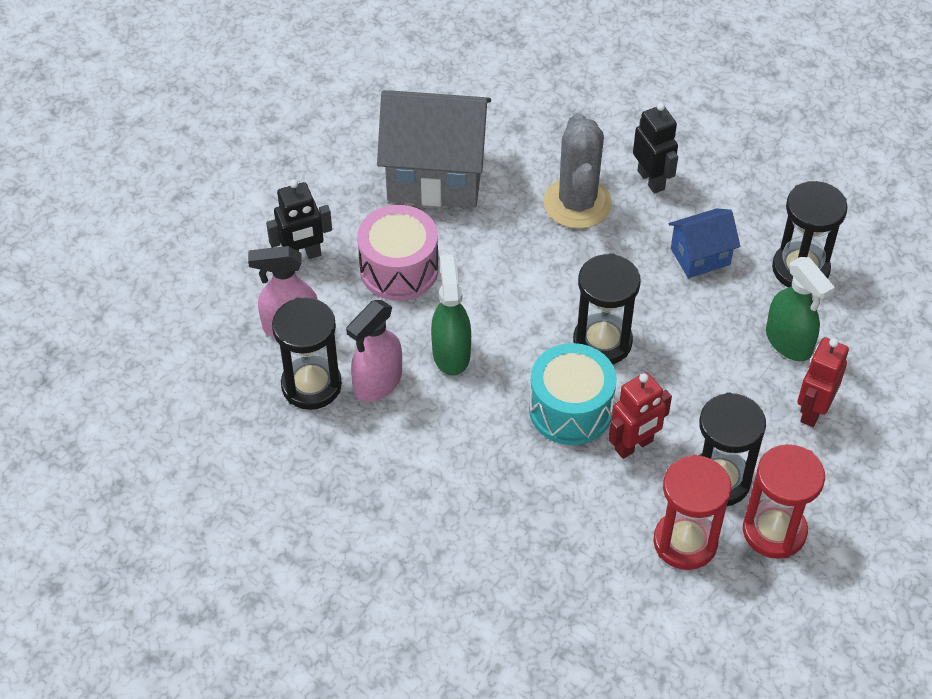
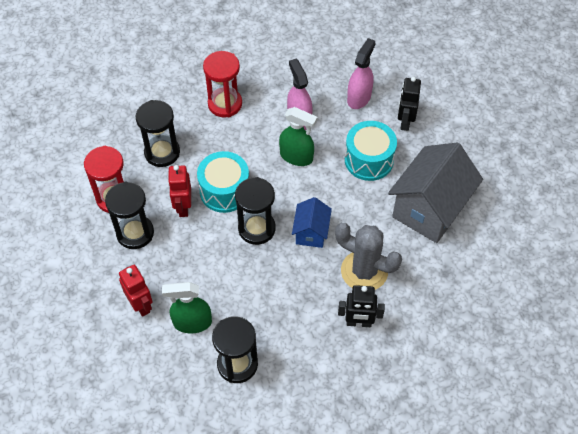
camera: 120 degrees right, 5 degrees up
black hourglass [272,297,342,410] -> black hourglass moved to [136,100,180,167]
pink drum [357,205,439,301] -> turquoise drum [345,121,397,181]
blue house [669,208,740,278] -> blue house moved to [292,197,332,248]
red hourglass [743,444,825,559] -> red hourglass moved to [203,51,242,118]

